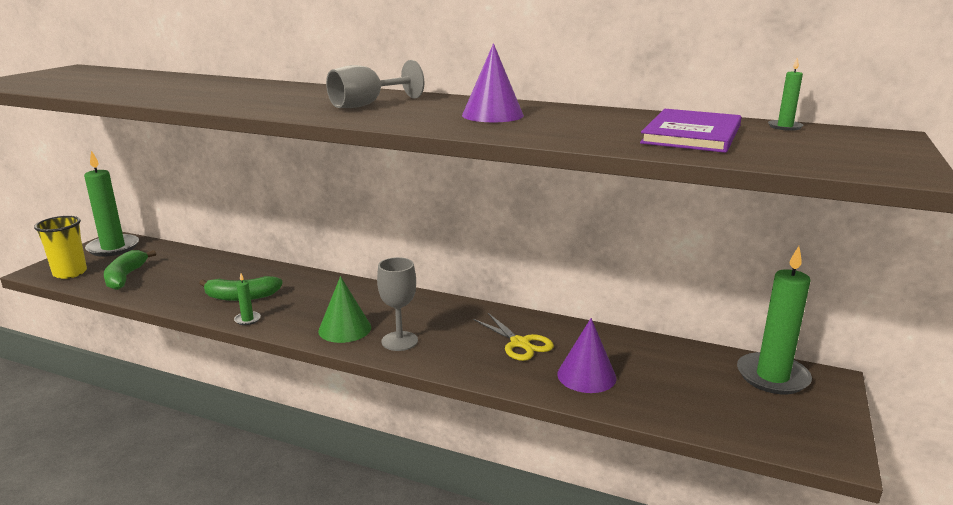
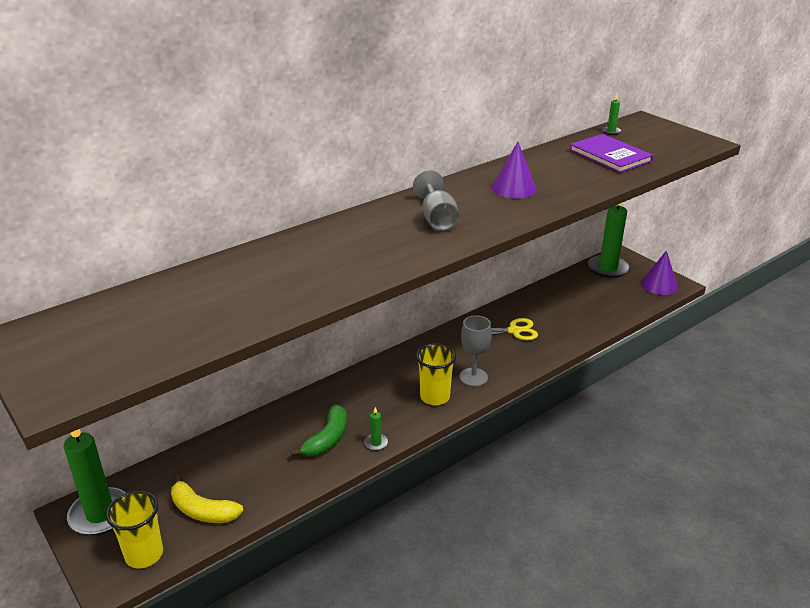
camera: 60 degrees left, 10 degrees up
green banana [104,250,156,290] -> yellow banana [171,474,243,523]
green cone [318,276,371,343] -> yellow cup [416,343,456,405]
purple cone [557,318,617,393] -> purple cone moved to [641,250,678,295]

